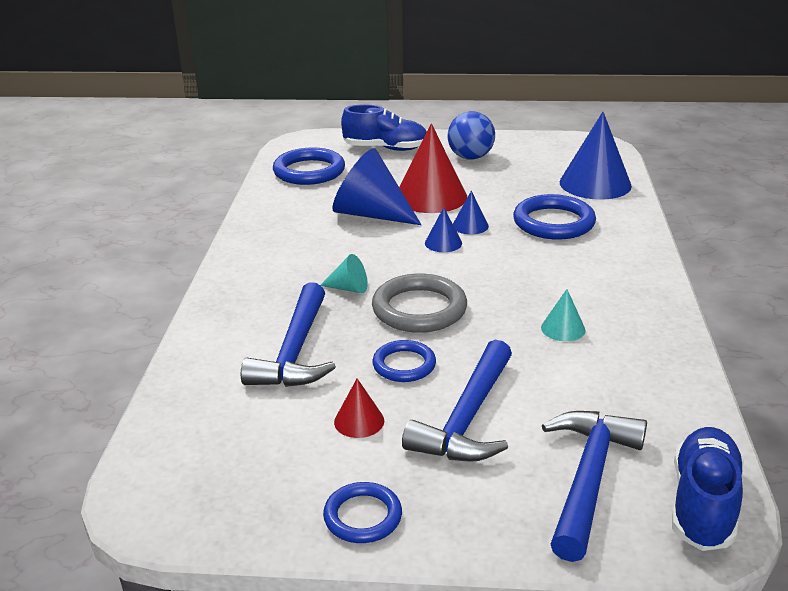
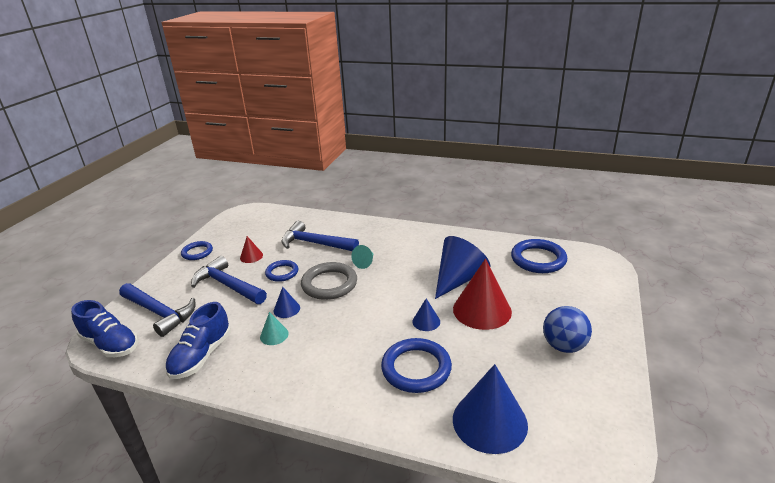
camera: 105 degrees right, 0 degrees up
blue shoe [341,105,427,151] -> blue shoe moved to [165,302,231,379]
blue cone [425,207,462,252] -> blue cone moved to [274,287,300,318]

